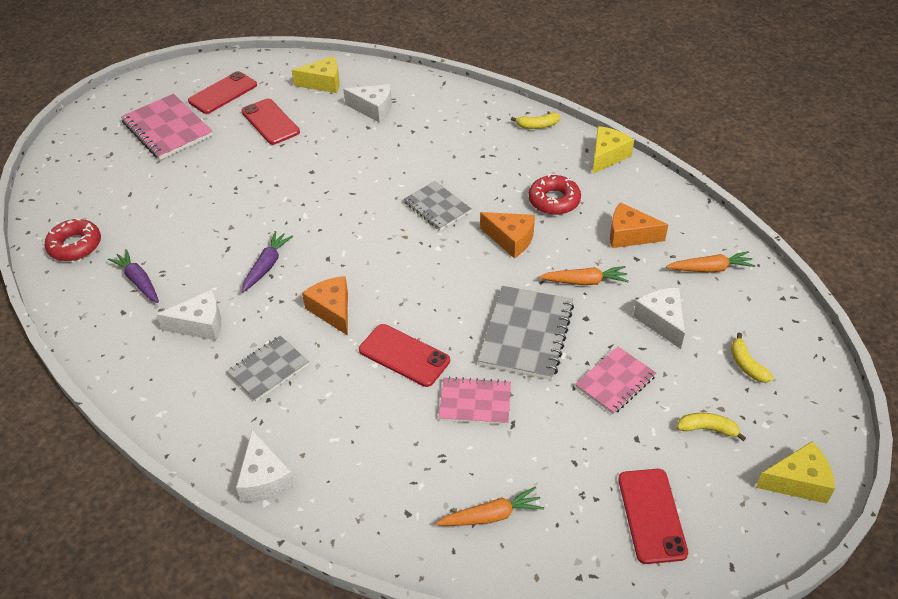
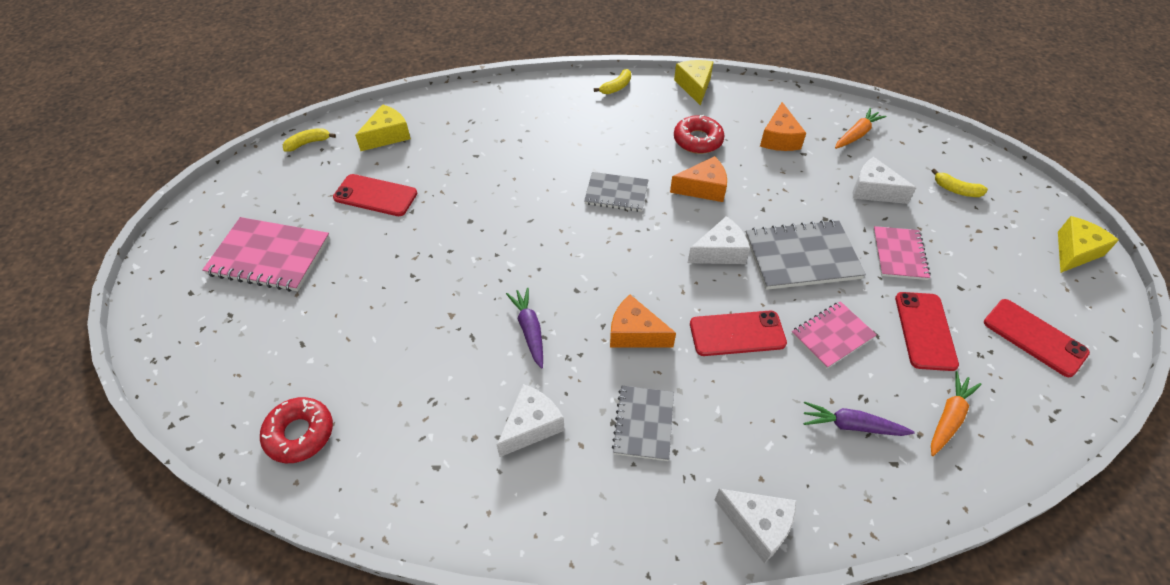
camera: 40 degrees left, 5 degrees up
purple carrot [108,249,159,303] -> purple carrot moved to [804,401,915,436]
red phone [188,71,257,114] -> red phone moved to [895,292,959,371]
white cheese [343,84,392,123] -> white cheese moved to [688,216,750,264]
grey notebook [477,286,574,380] -> grey notebook turned 75 degrees counterclockwise [746,219,866,290]
orange carrot [539,266,629,285] -> none
orange cheese [610,202,668,248] -> orange cheese turned 60 degrees counterclockwise [760,102,806,151]
yellow banana [677,413,746,441] -> yellow banana moved to [283,128,336,152]

